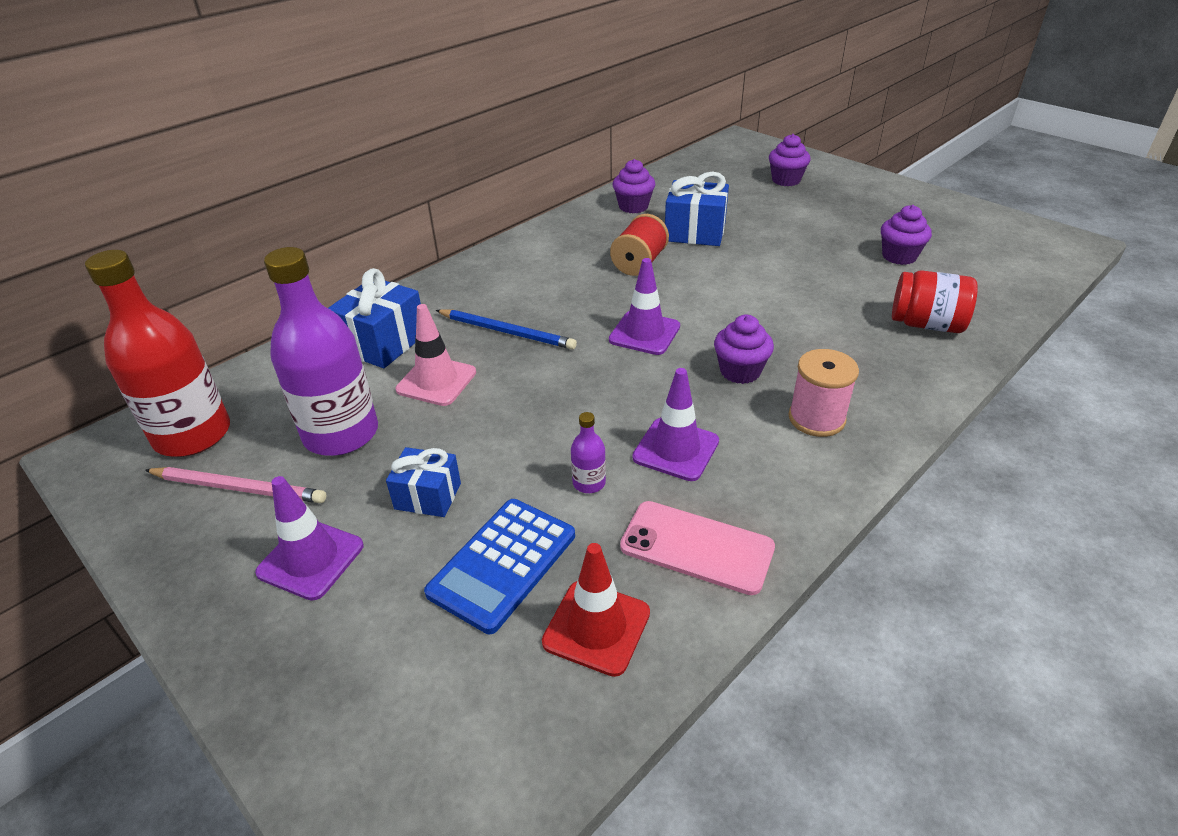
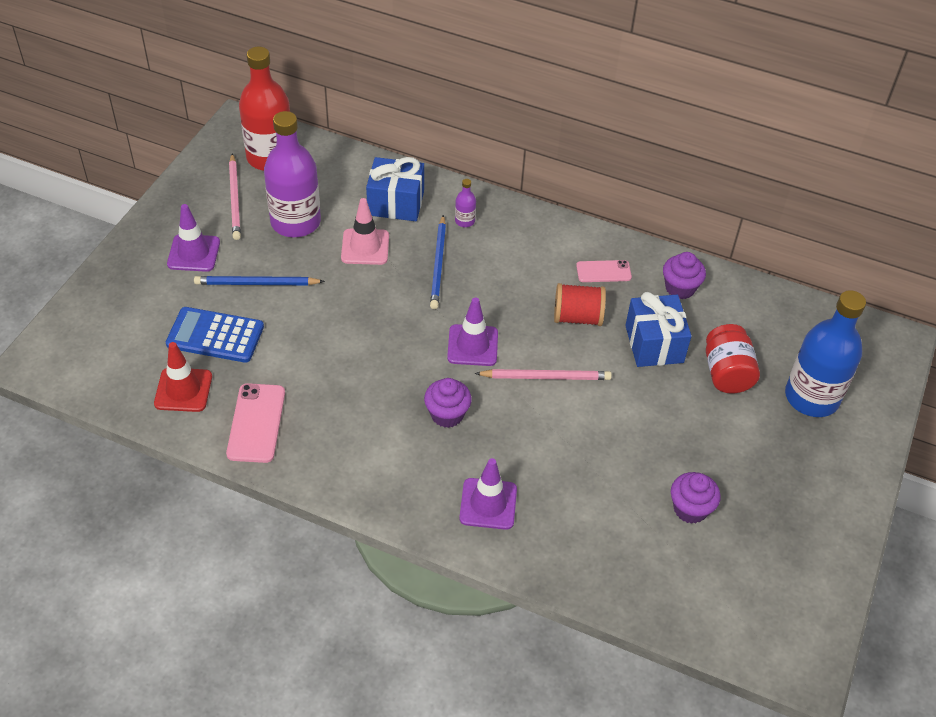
camera: 65 degrees right, 10 degrees up
blue gift [386,447,461,517] -> blue pencil [194,276,325,285]
purple bottle [571,412,606,493] -> purple bottle moved to [455,179,476,227]
purple traffic cone [632,368,719,481] -> purple traffic cone moved to [459,458,517,530]
purple cupcake [769,134,810,186] -> blue bottle [785,290,866,417]
pink spool [788,349,859,437] -> none
red jar [892,270,978,333] -> red jar moved to [706,324,760,394]
none -> pink pencil [475,369,612,380]
none -> pink phone [576,260,632,282]

